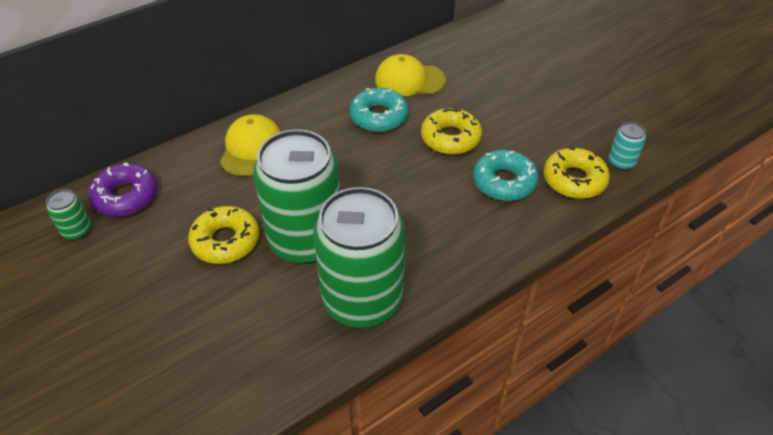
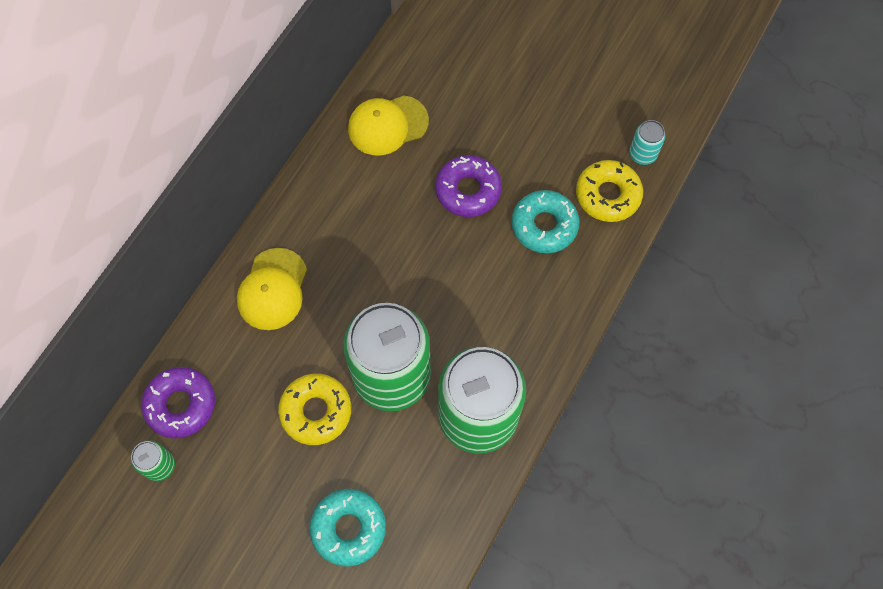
camera: 25 degrees left, 20 degrees up
yellow cap [220,114,281,176] -> yellow cap turned 150 degrees counterclockwise [237,248,307,330]
turquoise donut [350,88,409,132] -> turquoise donut moved to [310,489,386,567]
yellow donut [421,107,482,155] -> purple donut [435,155,502,217]

